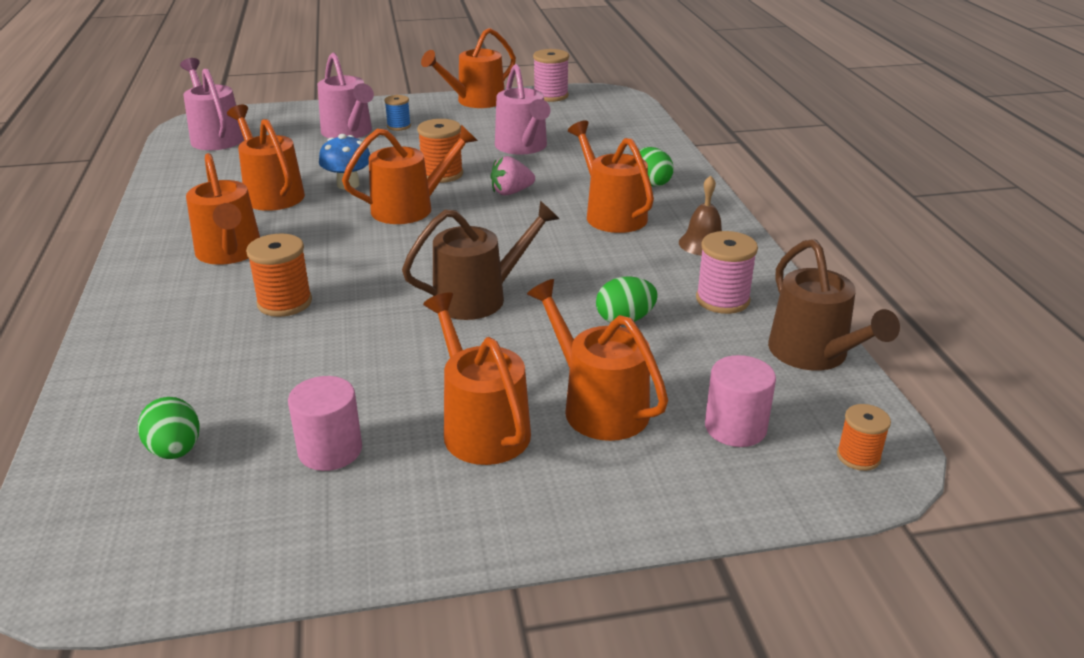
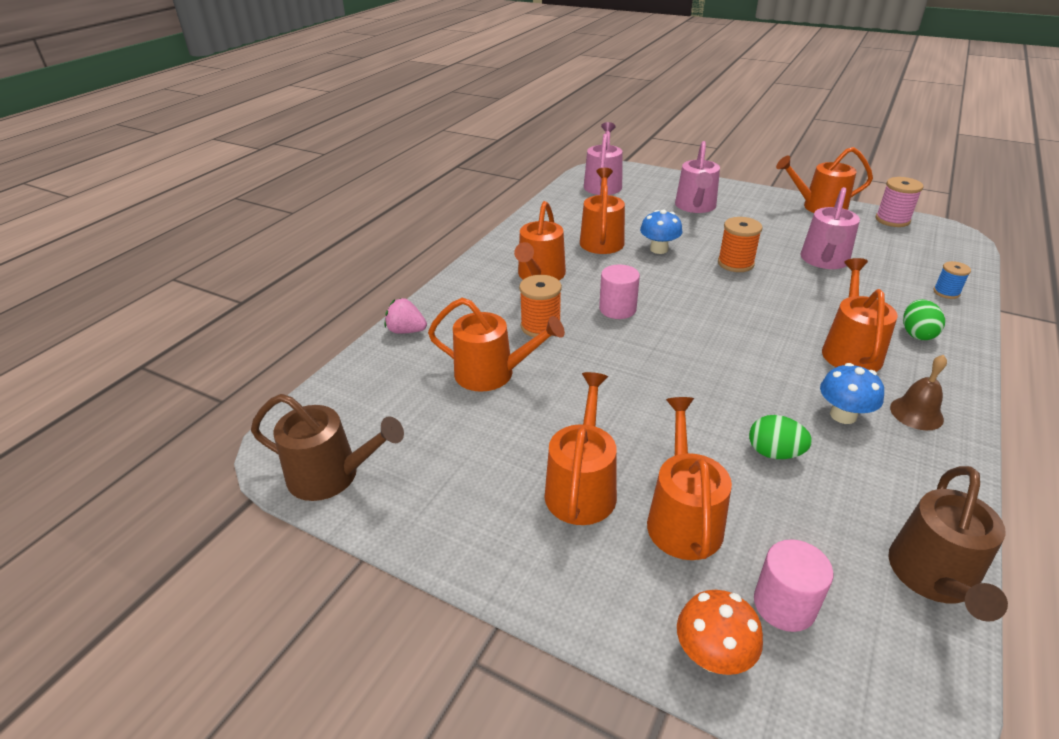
camera: 40 degrees right, 5 degrees up
green egg [138,397,200,459] -> none
pink cylinder [288,376,362,471] -> pink cylinder moved to [599,265,640,319]
orange watering can [342,125,478,224] -> orange watering can moved to [428,298,565,392]
blue spool [384,95,411,131] -> blue spool moved to [933,261,971,299]
brown watering can [402,201,559,320] -> brown watering can moved to [251,394,404,501]
pink strawberry [491,156,535,195] -> pink strawberry moved to [384,298,427,334]
pink spool [696,231,758,314] -> none
orange spool [837,404,891,471] -> none
none -> orange mushroom [677,590,763,675]
none -> blue mushroom [820,363,884,424]

